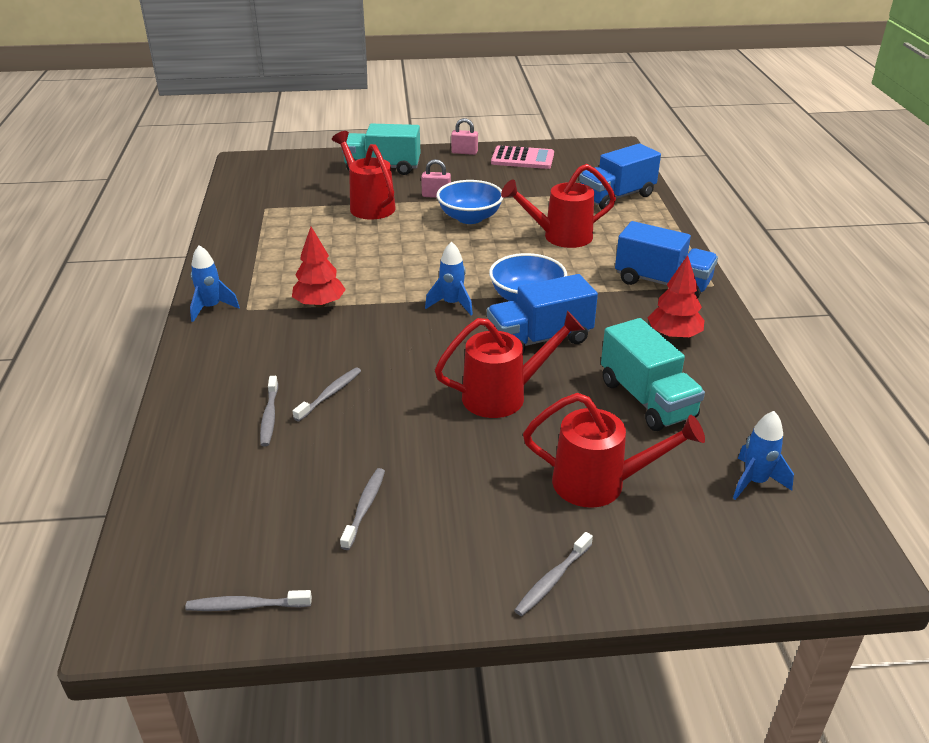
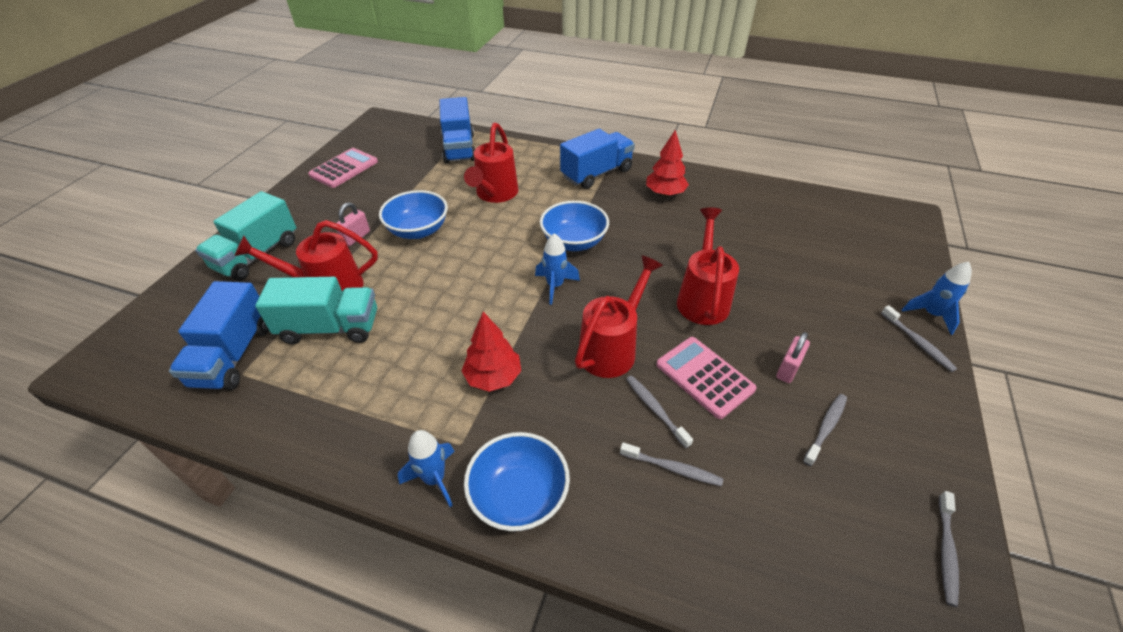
camera: 65 degrees left, 10 degrees up
grey toothbrush [340,468,385,550] -> grey toothbrush turned 90 degrees clockwise [803,394,847,466]
pink padlock [451,118,478,155] -> pink padlock moved to [776,332,810,383]
blue truck [487,274,598,353] -> blue truck moved to [169,281,269,390]
red watering can [523,393,705,508] -> red watering can moved to [575,255,663,378]
turquoise truck [601,318,705,431] -> turquoise truck moved to [255,277,377,344]
blue rocket [733,411,794,500] -> blue rocket moved to [902,262,972,335]
none -> blue bowl [464,432,570,531]
none -> pink calculator [656,337,757,419]

